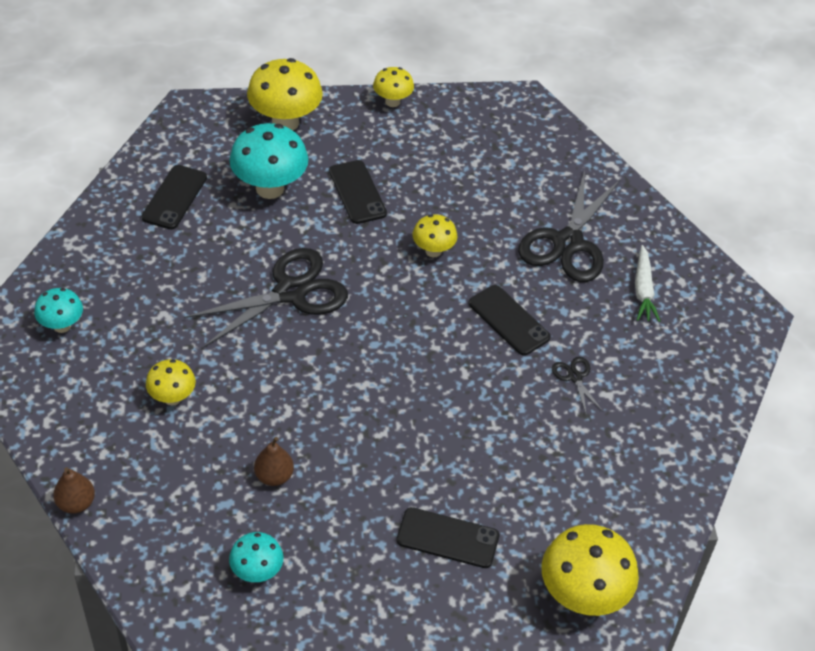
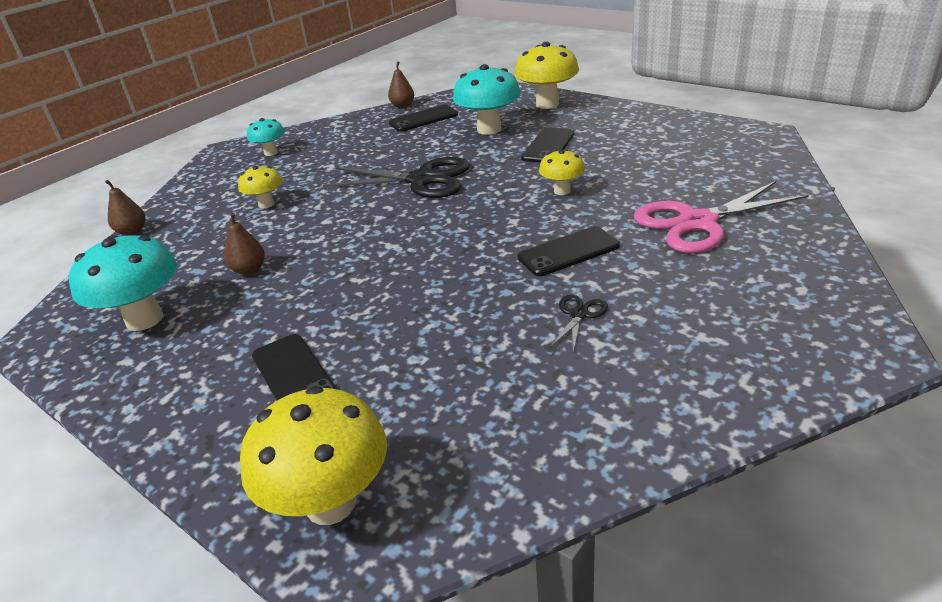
camera: 50 degrees right, 15 degrees down
turquoise mushroom [229,532,283,582] -> turquoise mushroom [69,235,177,331], size x1.78
yellow mushroom [373,67,414,107] -> none
black phone [469,285,551,356] -> black phone turned 60 degrees clockwise [518,226,620,276]
black scissors [518,170,621,282] -> pink scissors [634,181,809,253]
white carrot [635,245,660,322] -> none
none -> brown pear [388,61,414,108]

